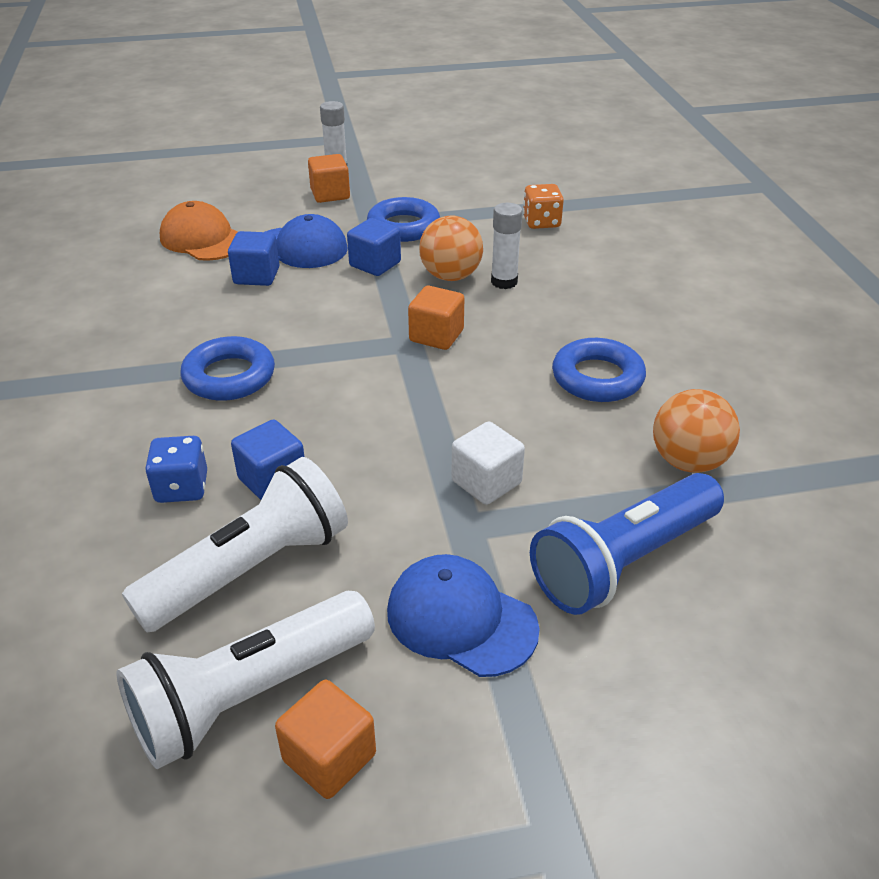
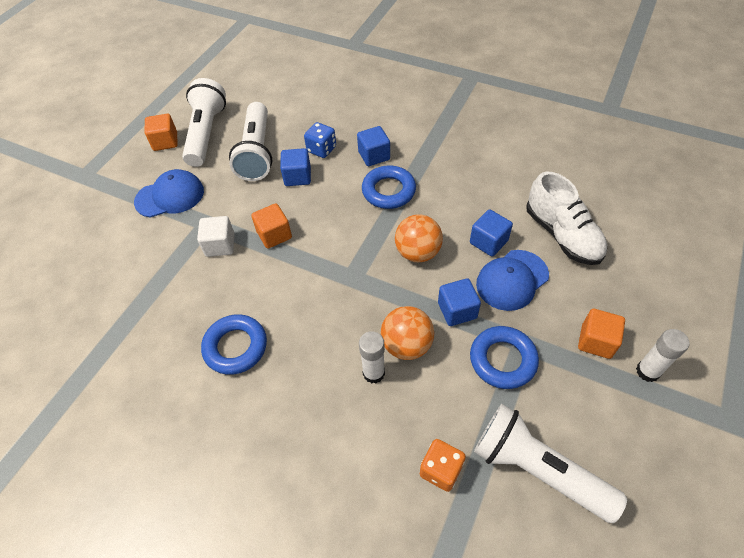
camera: 130 degrees right, 15 degrees up
orange cap [160,201,238,261] -> white shoe [526,171,608,265]
orange cube [408,286,464,350] -> orange cube moved to [251,203,292,249]
blue flashlight [530,473,724,615] -> none
orange ball [653,389,740,473] -> orange ball moved to [395,214,443,262]
none -> blue cube [357,126,390,166]
none -> white flashlight [474,404,627,523]

